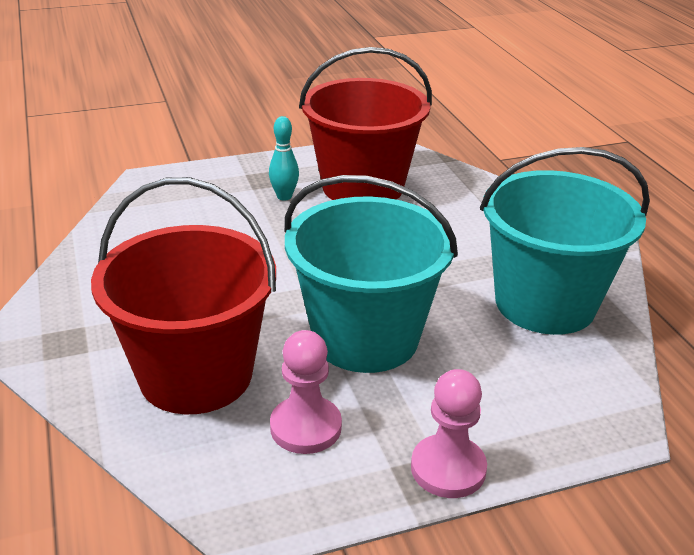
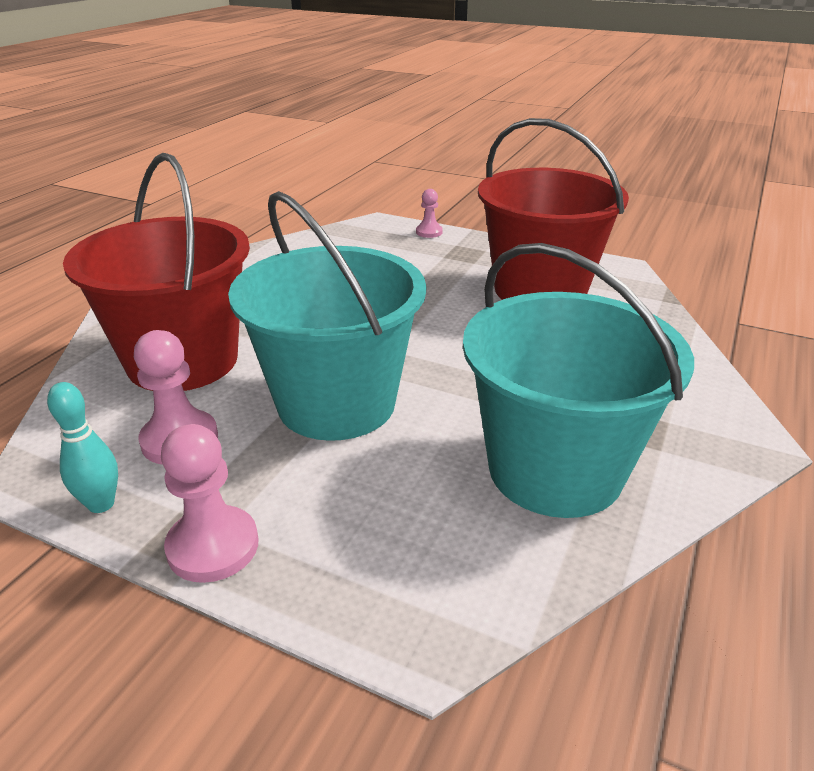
camera: 45 degrees right, 0 degrees up
turquoise bowling pin [269,116,299,201] -> turquoise bowling pin moved to [47,382,118,513]
none -> pink pawn [416,189,443,238]

